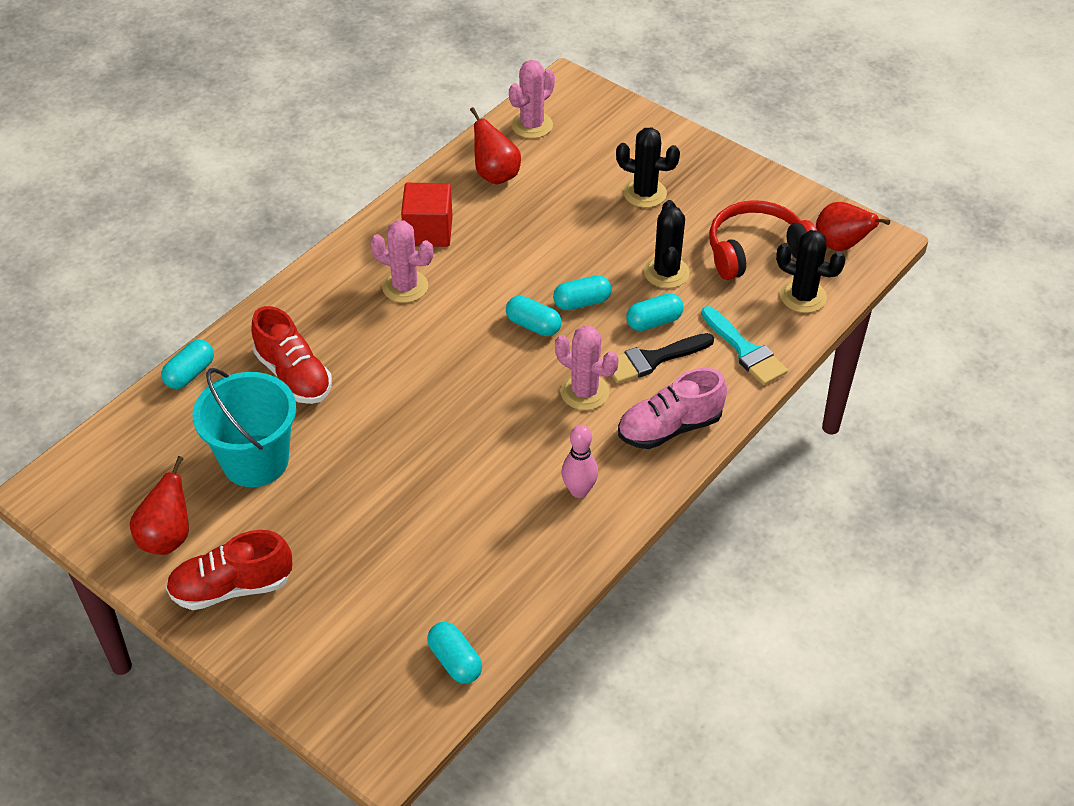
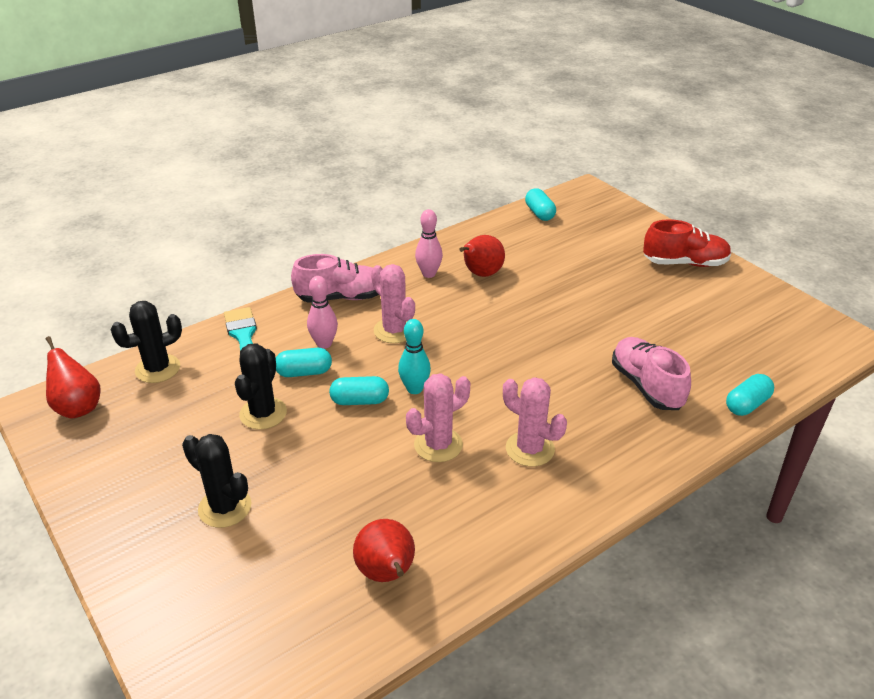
camera: 165 degrees left, 10 degrees down
red pear [130,456,189,555] -> red pear moved to [459,235,505,277]
turquoise bucket [193,368,296,487] -> none
red shoe [252,306,332,404] -> pink shoe [612,337,691,410]
red cube [401,183,453,247] -> none
turquoise capsule [506,296,562,336] -> turquoise bowling pin [398,319,431,394]
pink cactus [509,60,555,138] -> pink cactus moved to [406,373,470,462]
black brush [612,333,714,384] -> pink bowling pin [307,276,338,349]
red headphones [709,200,817,280] -> none
black cactus [776,230,846,313] -> black cactus turned 75 degrees counterclockwise [111,301,182,383]

